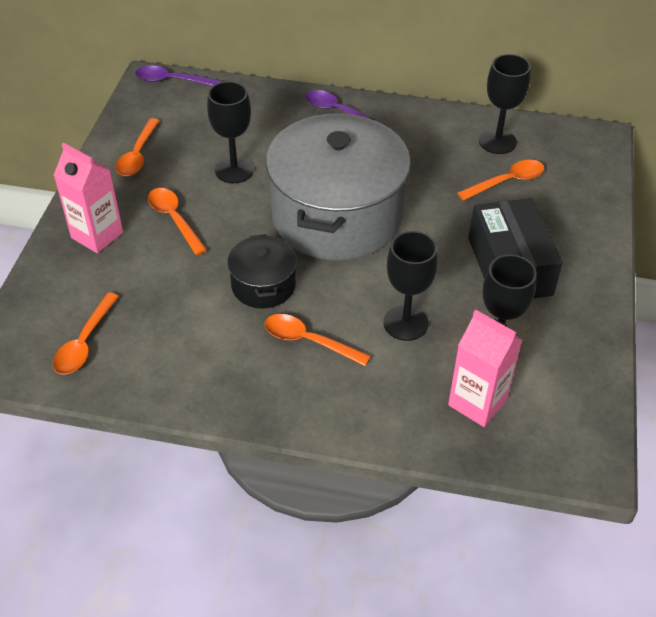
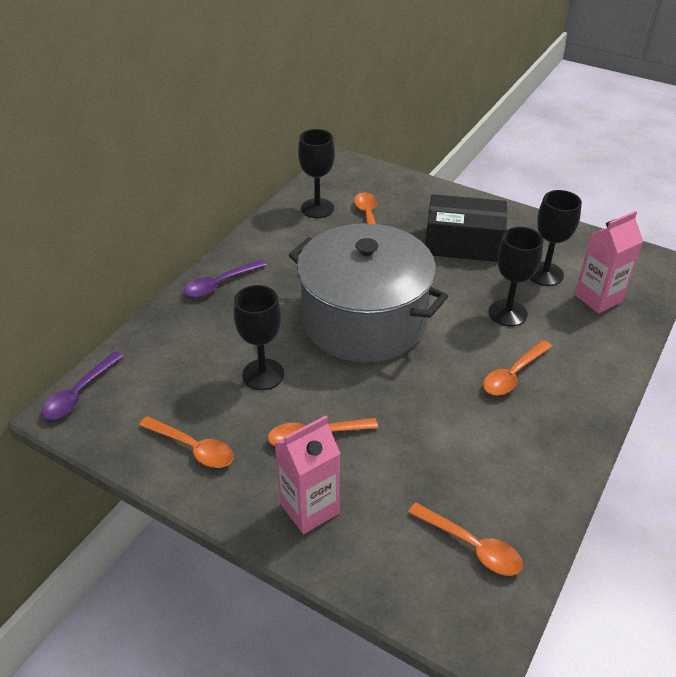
camera: 70 degrees left, 5 degrees down
black pot [227,234,297,309] -> none

